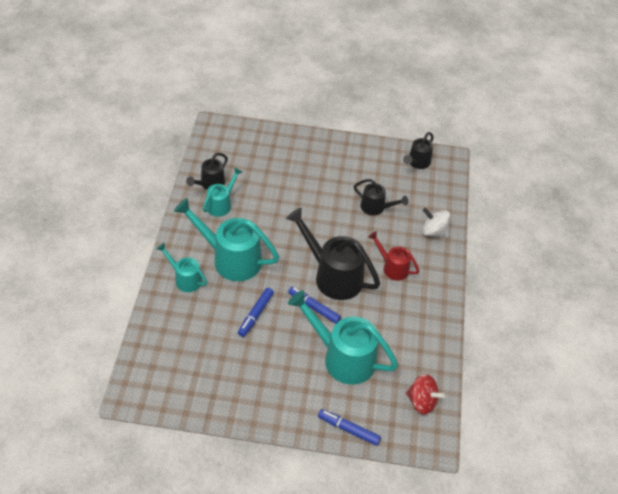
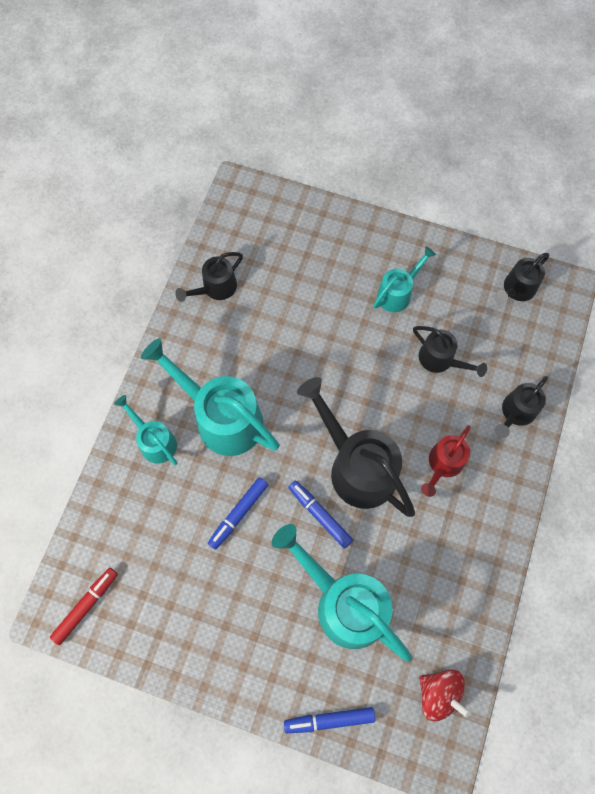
camera: 15 degrees right, 20 degrees up
turquoise watering can [203,167,242,217] -> turquoise watering can moved to [373,246,436,312]
blue marker [318,409,381,446] -> blue marker turned 45 degrees counterclockwise [284,707,375,733]
red watering can [368,231,419,281] -> red watering can turned 105 degrees counterclockwise [421,425,471,497]
white spinning top [422,208,451,238] -> black watering can [495,376,548,438]
none -> red marker [50,568,118,645]

